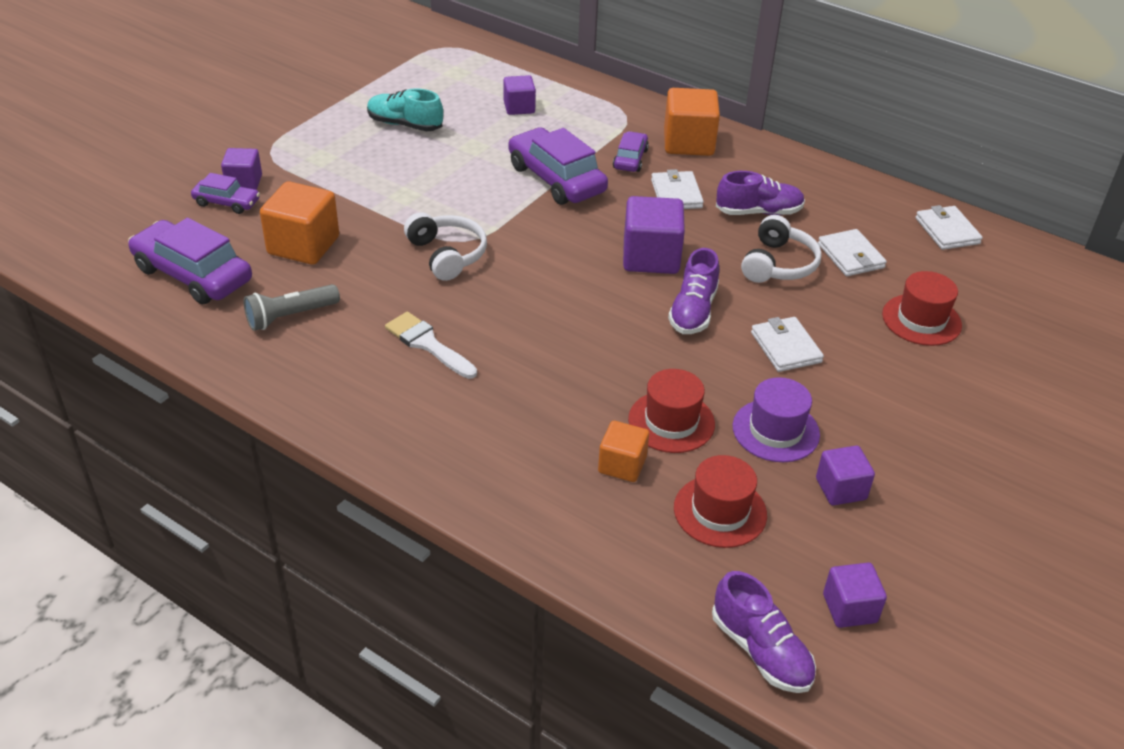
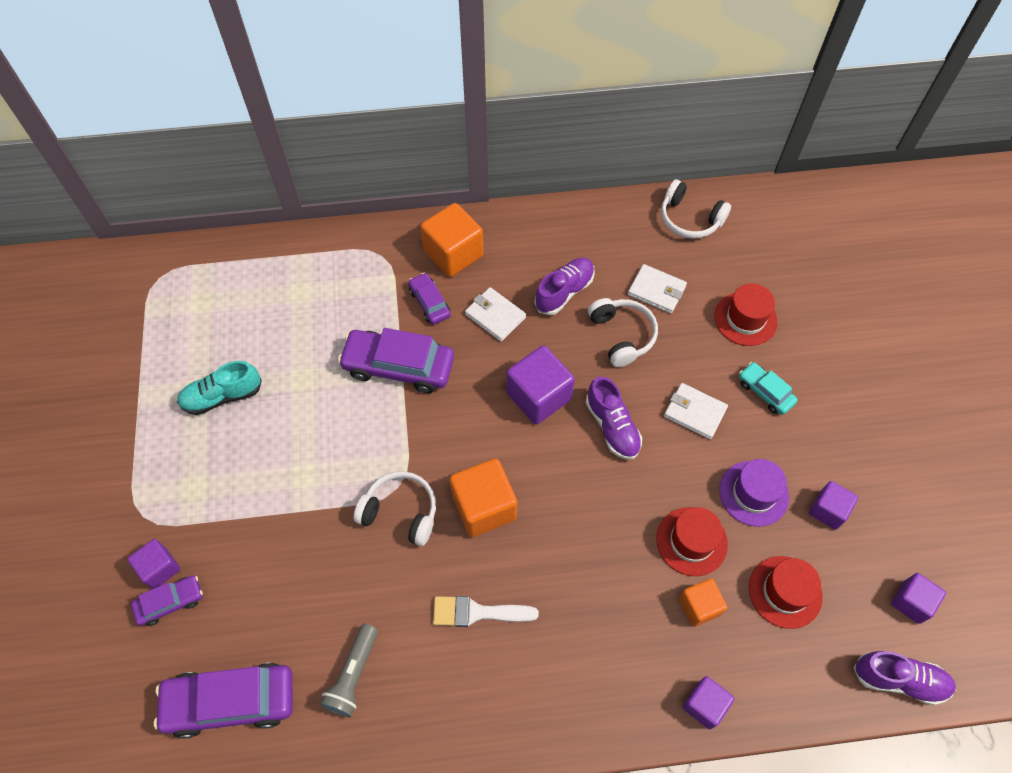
camera: 40 degrees left, 20 degrees up
orange cube [260,181,339,265] -> orange cube moved to [449,459,517,537]
purple cube [504,75,536,115] -> purple cube moved to [683,676,735,729]
white wallet [916,205,983,250] -> white headphones [661,179,731,239]
none -> turquoise car [739,362,798,415]

